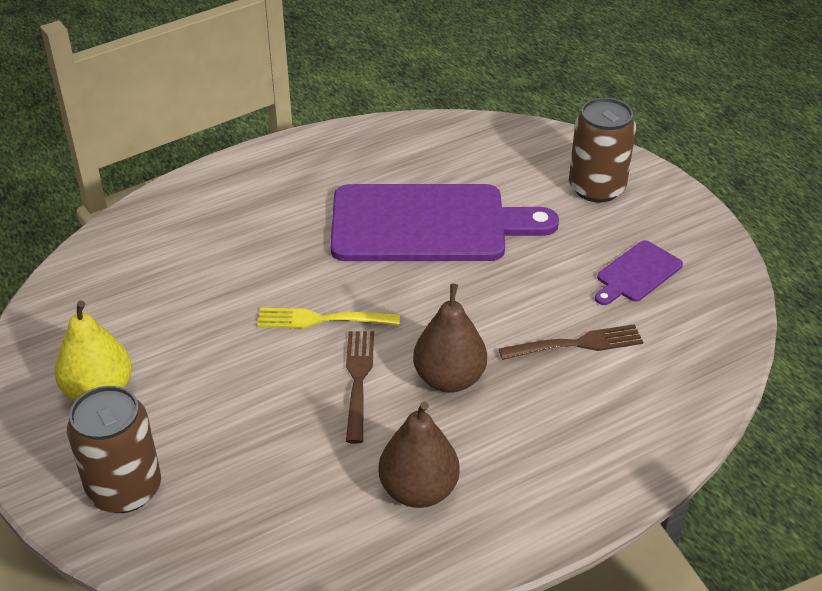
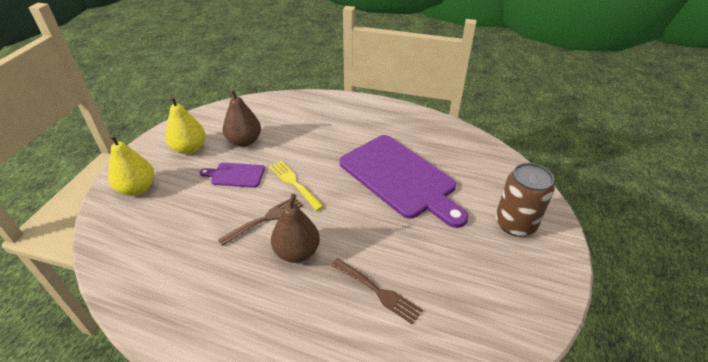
camera: 50 degrees right, 0 degrees up
brown can [67,386,161,513] -> yellow pear [108,134,154,196]
brown pear [379,402,460,508] -> brown pear moved to [223,89,261,147]
purple cutting board [595,240,683,305] -> purple cutting board moved to [199,163,265,188]

